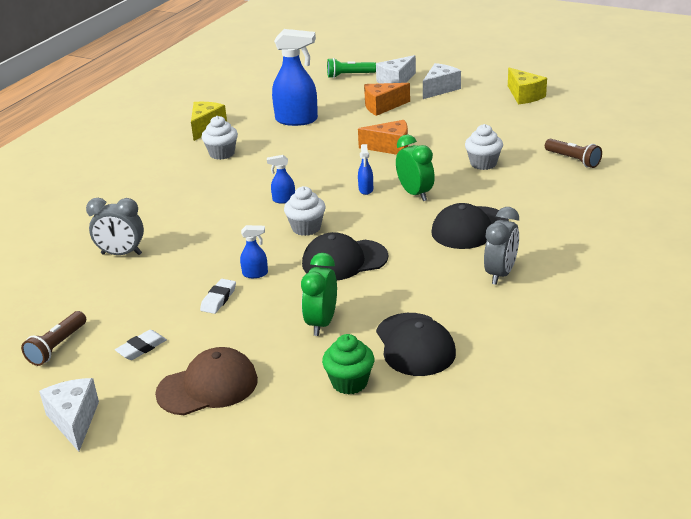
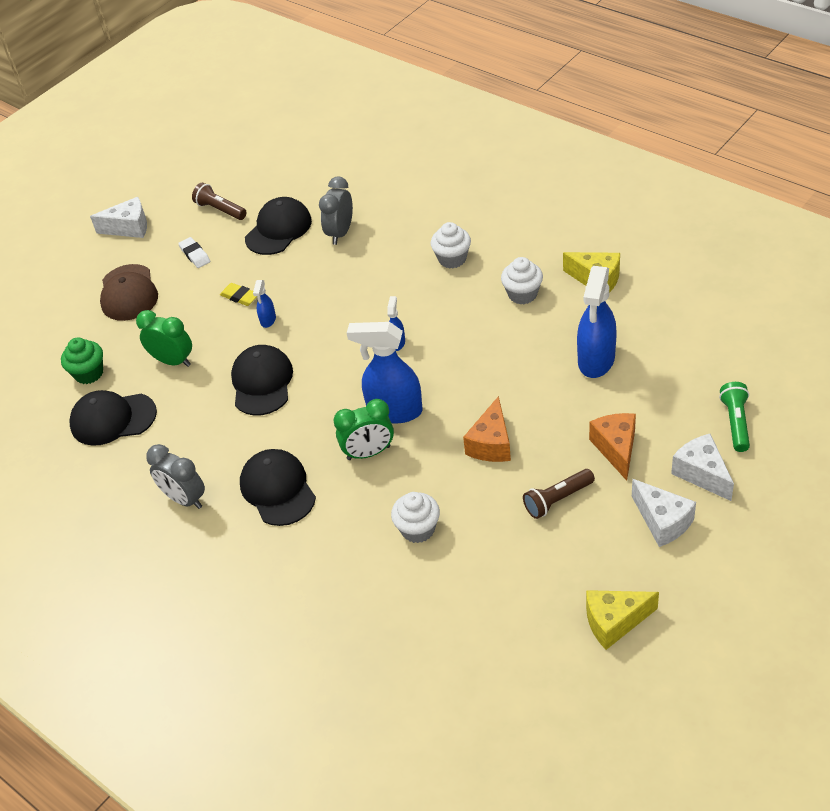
camera: 105 degrees right, 15 degrees up
white eraser [200,279,236,314] -> yellow eraser [220,283,257,306]
white cupcake [284,186,325,236] -> white cupcake moved to [431,222,471,269]
blue spray bottle [358,144,373,195] -> blue spray bottle [347,322,422,423], size x2.16
brown flashlight [545,139,602,168] -> brown flashlight moved to [523,469,595,519]
none -> black cap [245,197,312,255]

